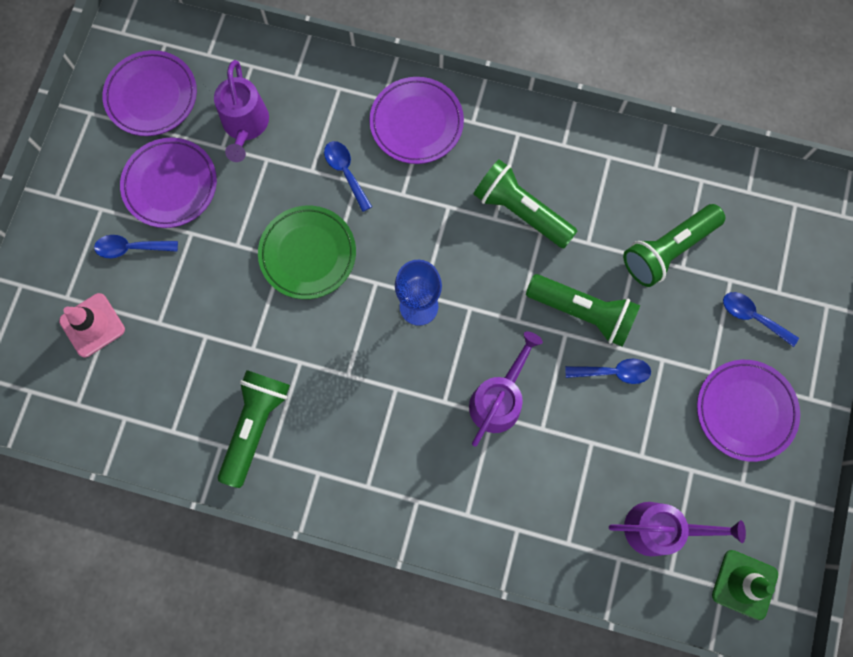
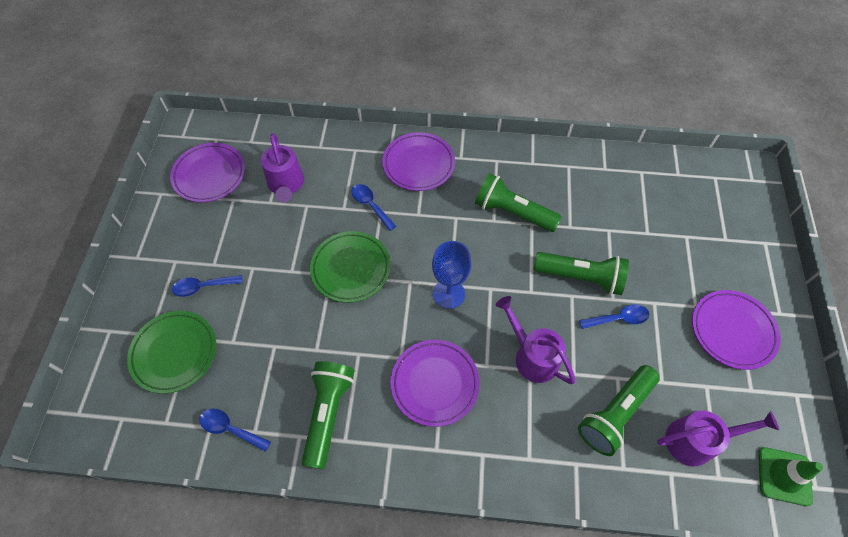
camera: 10 degrees left, 15 degrees down
pink traffic cone [59,293,125,357] -> green plate [127,311,216,394]
purple plate [120,138,217,228] -> purple plate moved to [391,340,480,427]
purple watering can [469,331,543,447] -> purple watering can turned 60 degrees counterclockwise [495,296,575,384]
green flashlight [623,204,725,287] -> green flashlight moved to [578,365,660,456]
blue spoon [723,292,799,347] -> blue spoon moved to [200,409,271,452]

